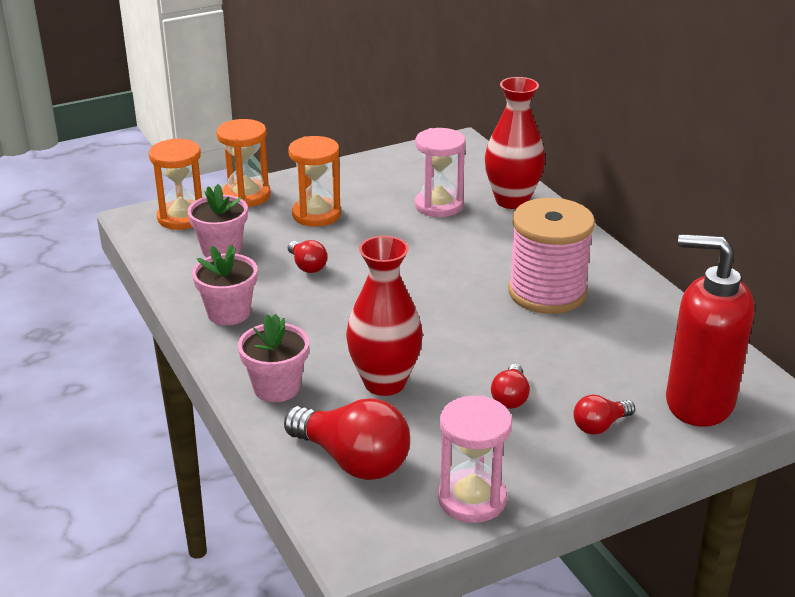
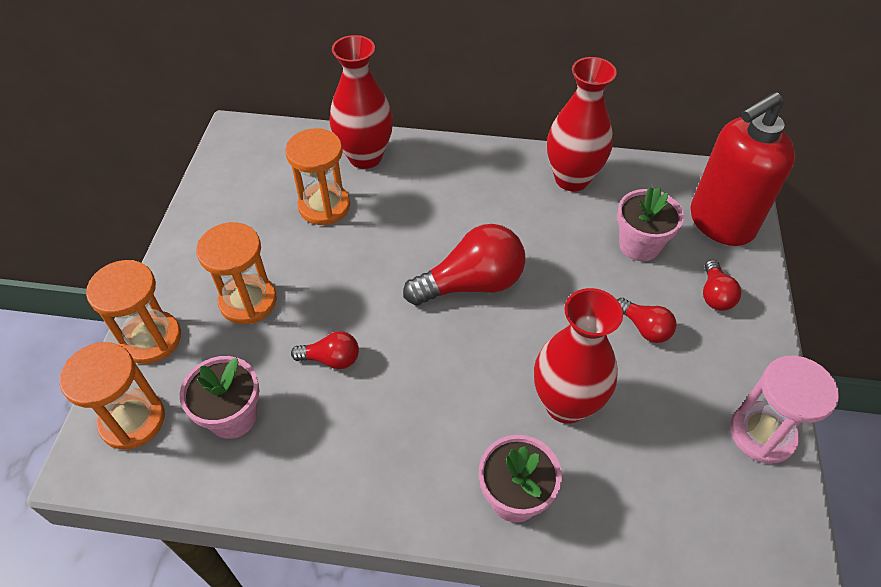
camera: 55 degrees left, 20 degrees up
pink flower pot [192,245,257,325] -> pink flower pot moved to [617,187,684,261]
red light bulb [284,398,410,480] -> red light bulb moved to [403,224,525,306]
pink hourglass [415,128,466,217] -> orange hourglass [285,128,350,225]
pink spool [508,198,595,314] -> none
none -> red vase [547,57,617,191]

